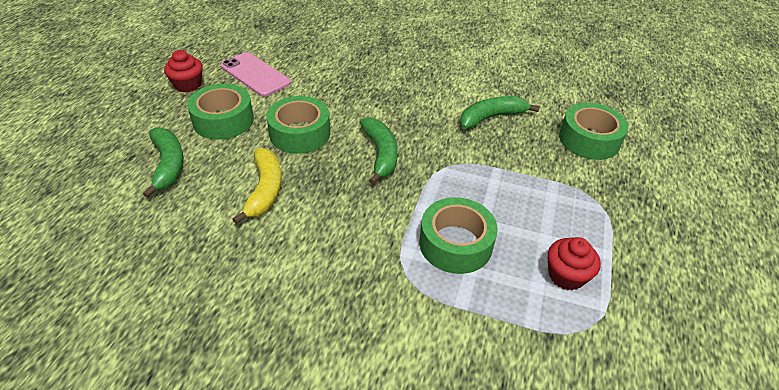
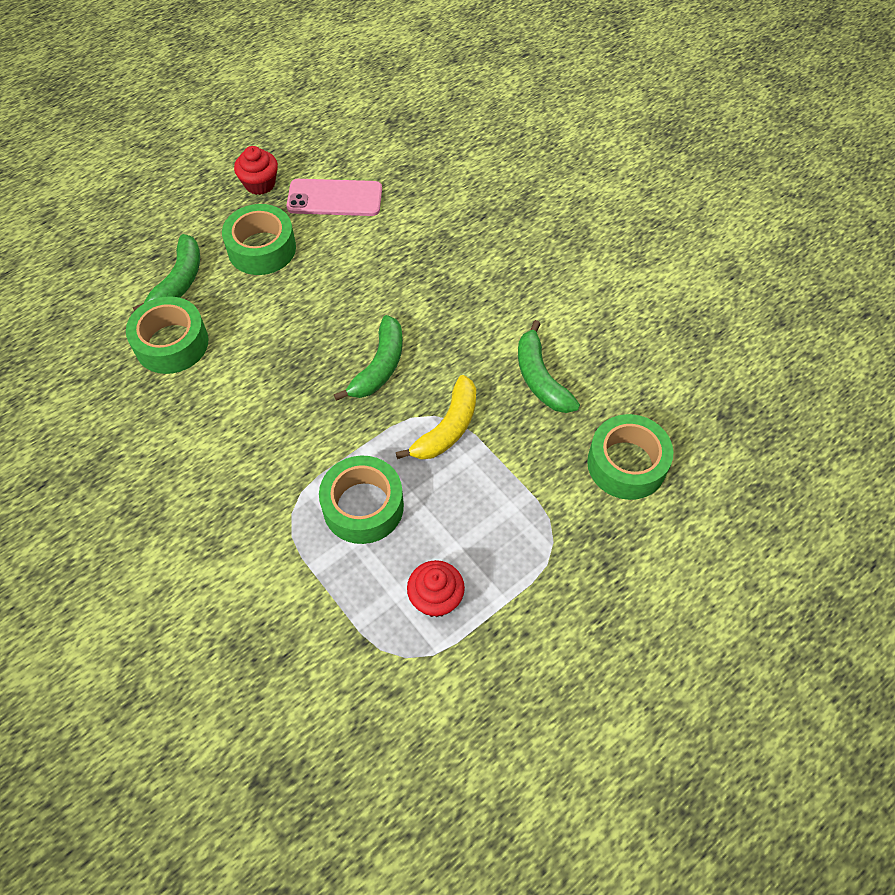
camera: 35 degrees right, 15 degrees up
pink phone [221,52,291,97] -> pink phone turned 75 degrees counterclockwise [286,179,382,216]
yellow banana [232,148,282,224] -> yellow banana moved to [396,375,476,460]
green tape [266,96,330,154] -> green tape moved to [126,296,208,374]
green banana [460,96,540,129] -> green banana turned 120 degrees counterclockwise [518,320,580,413]

